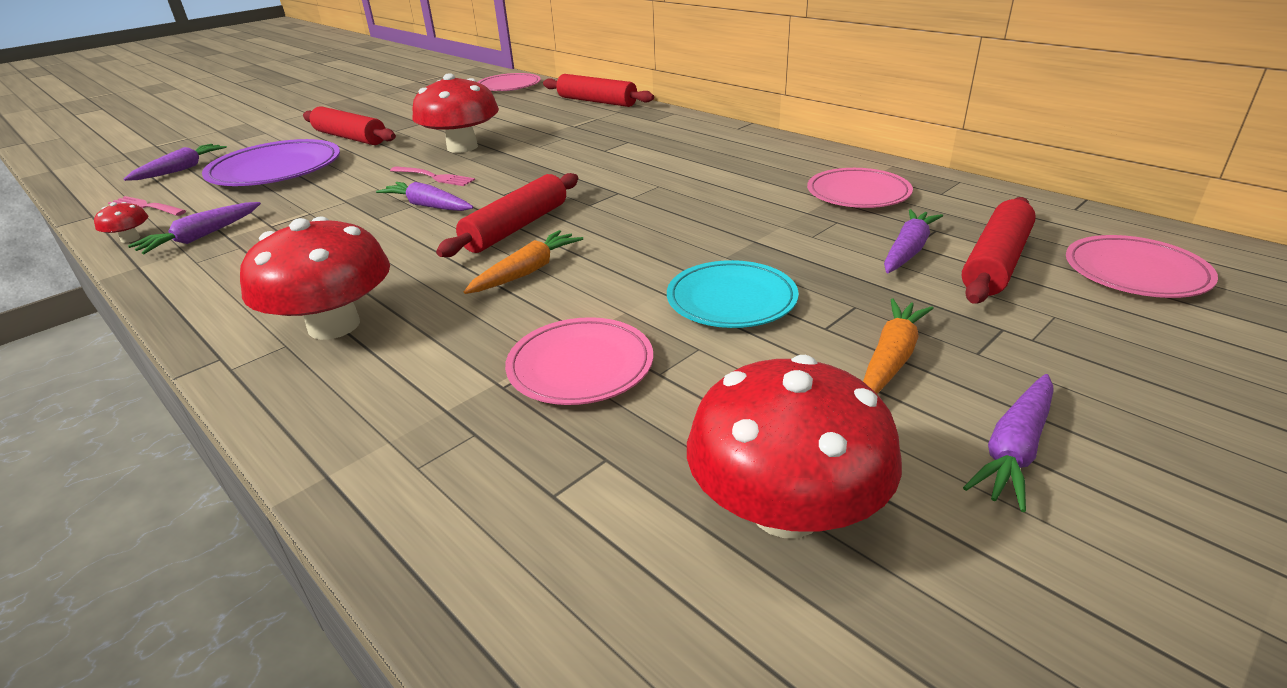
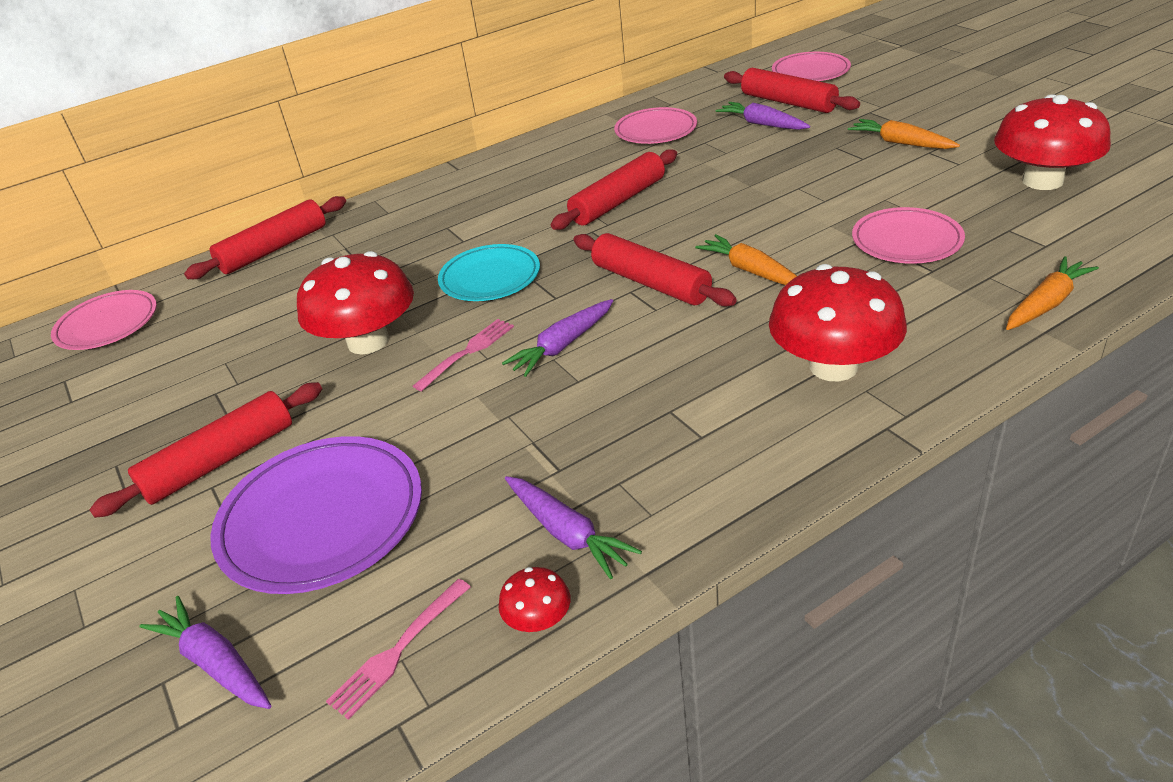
camera: 75 degrees left, 5 degrees up
turquoise plate [667,260,799,328] -> turquoise plate moved to [438,244,540,301]
purple carrot [963,374,1054,512] -> none
none -> red rolling pin [551,149,677,230]
none -> orange carrot [1006,256,1099,330]

